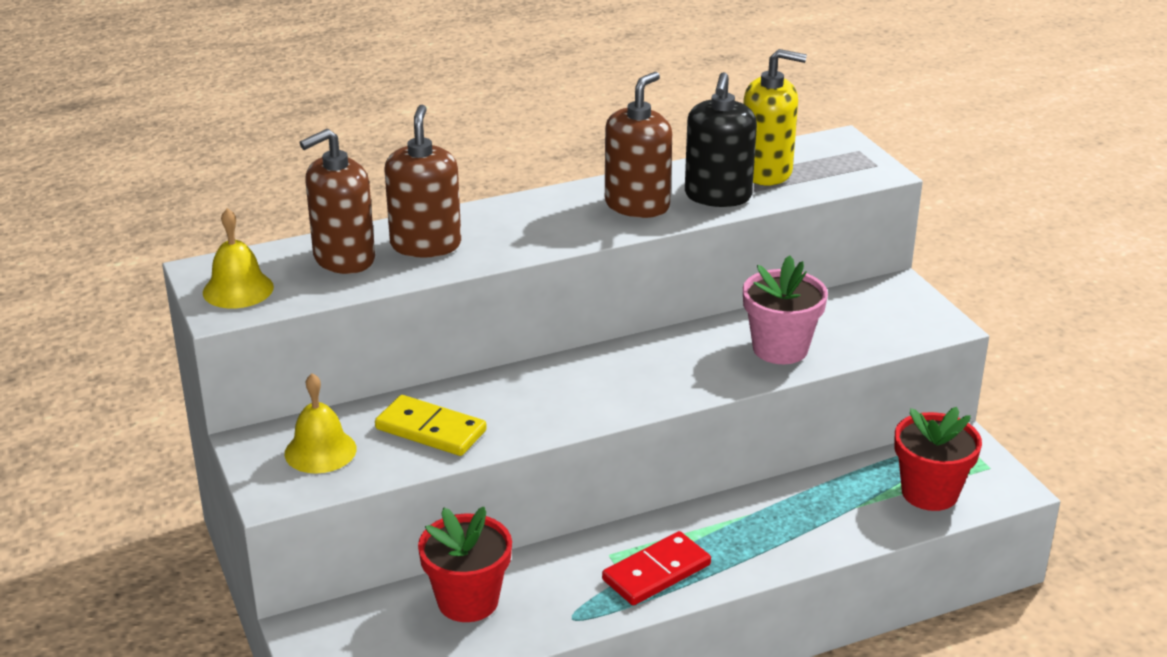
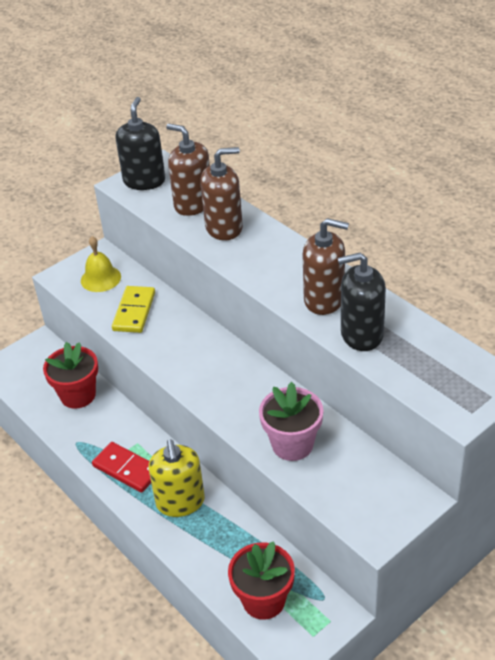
camera: 75 degrees right, 10 degrees up
yellow bell [203,208,274,309] -> black soap dispenser [115,97,165,190]
yellow soap dispenser [743,49,807,185] -> yellow soap dispenser moved to [149,439,205,517]

